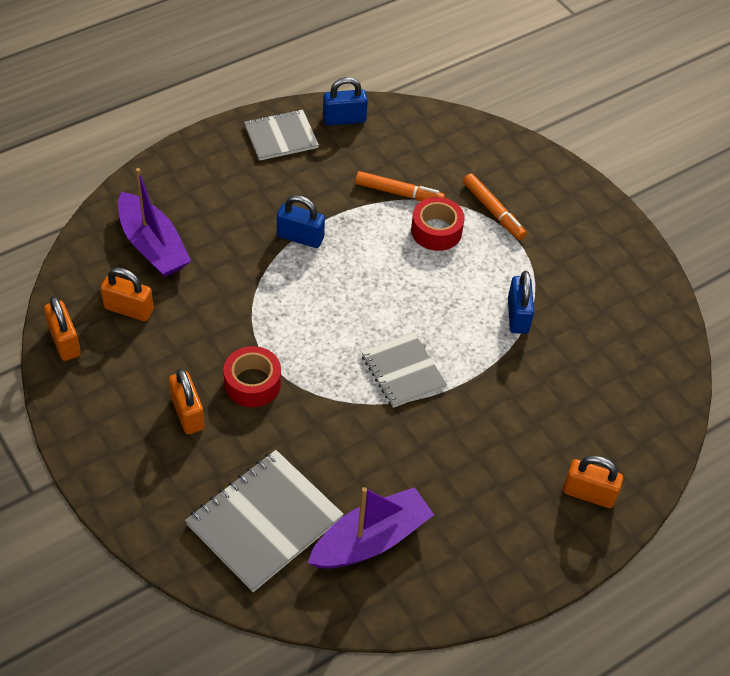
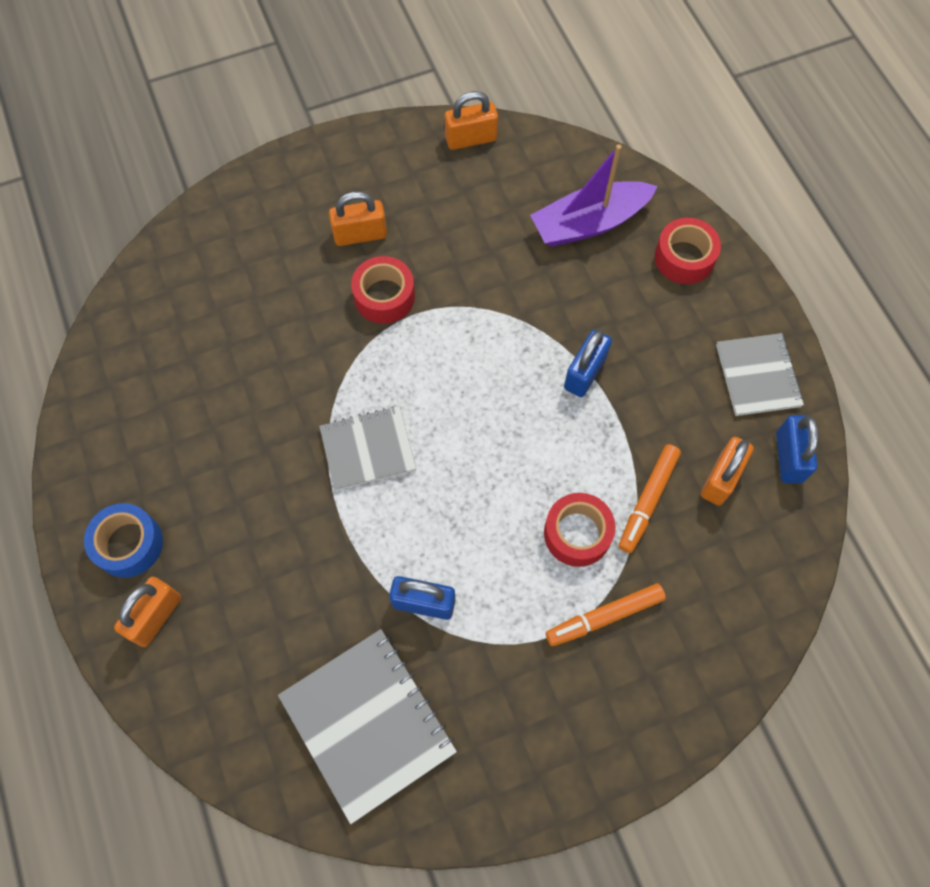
camera: 105 degrees right, 15 degrees up
orange padlock [100,267,154,321] -> orange padlock moved to [701,437,754,506]
grey notebook [185,450,344,592] -> grey notebook moved to [278,629,457,824]
purple boat [308,487,434,569] -> none
none -> blue tape [84,503,163,578]
none -> red tape [655,218,721,284]

